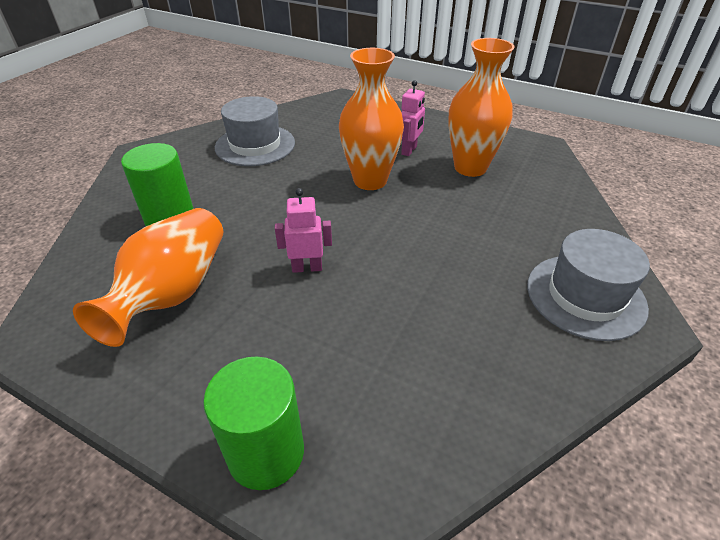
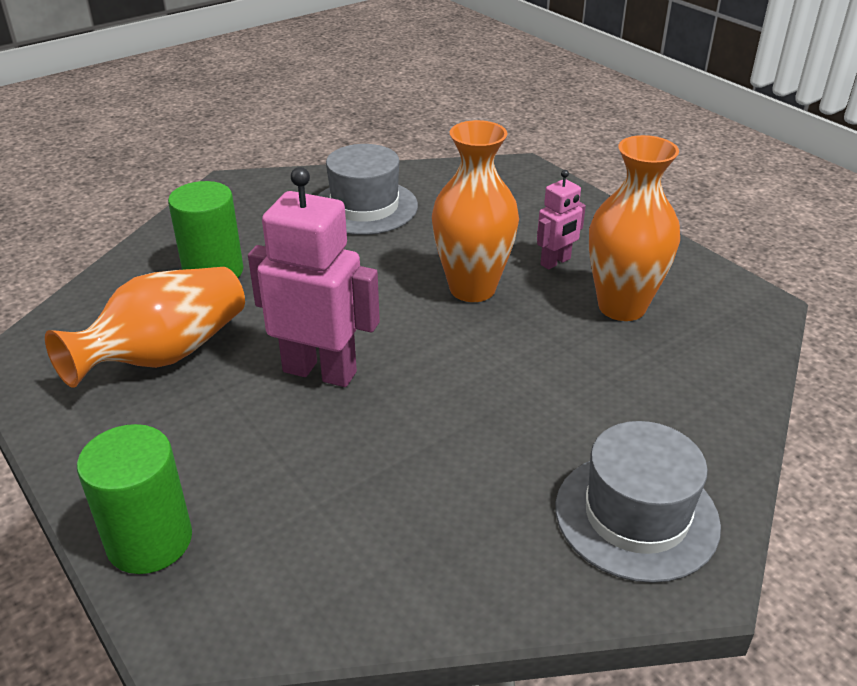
camera: 25 degrees right, 5 degrees down
pink robot [275,188,332,273] -> pink robot [248,167,380,387], size x1.89

